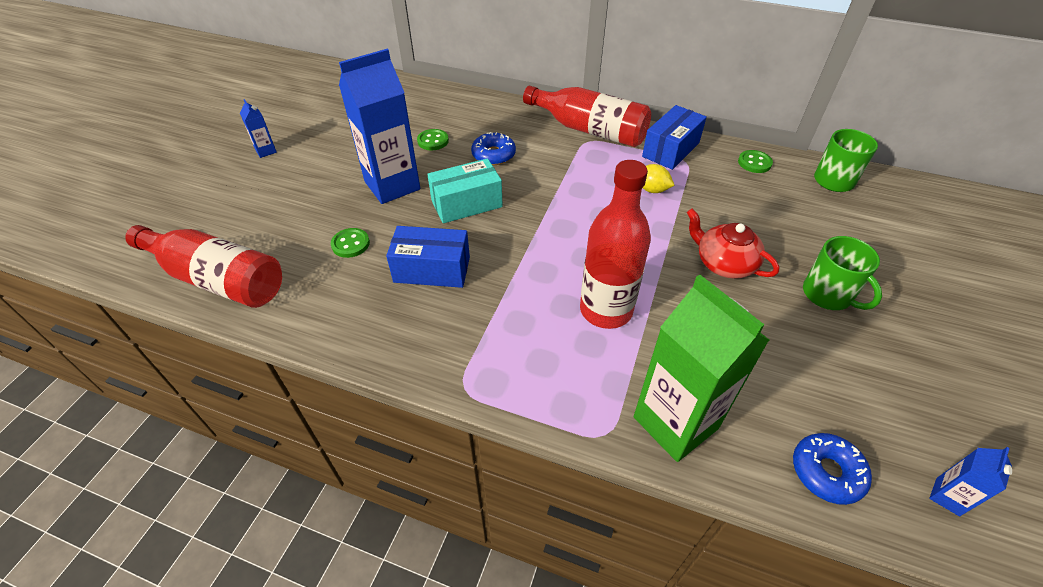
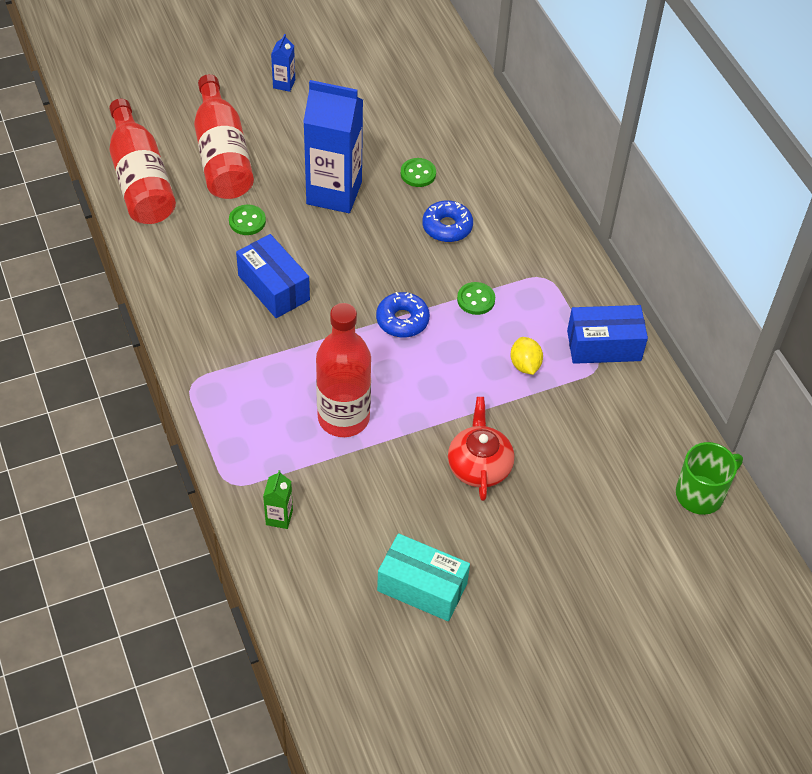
camera: 45 degrees right, 5 degrees up
turquoise box [427,158,503,223] -> turquoise box moved to [377,533,470,621]
red bottle [523,86,651,147] -> red bottle moved to [194,74,254,199]
green carton [634,275,769,462] -> green carton [263,470,293,529], size x0.42
green button [738,150,773,173] -> green button moved to [457,282,495,315]
blue donut [793,433,872,505] -> blue donut moved to [376,292,430,338]
green mug [803,236,882,310] -> none
blue carton [929,447,1012,516] -> none

